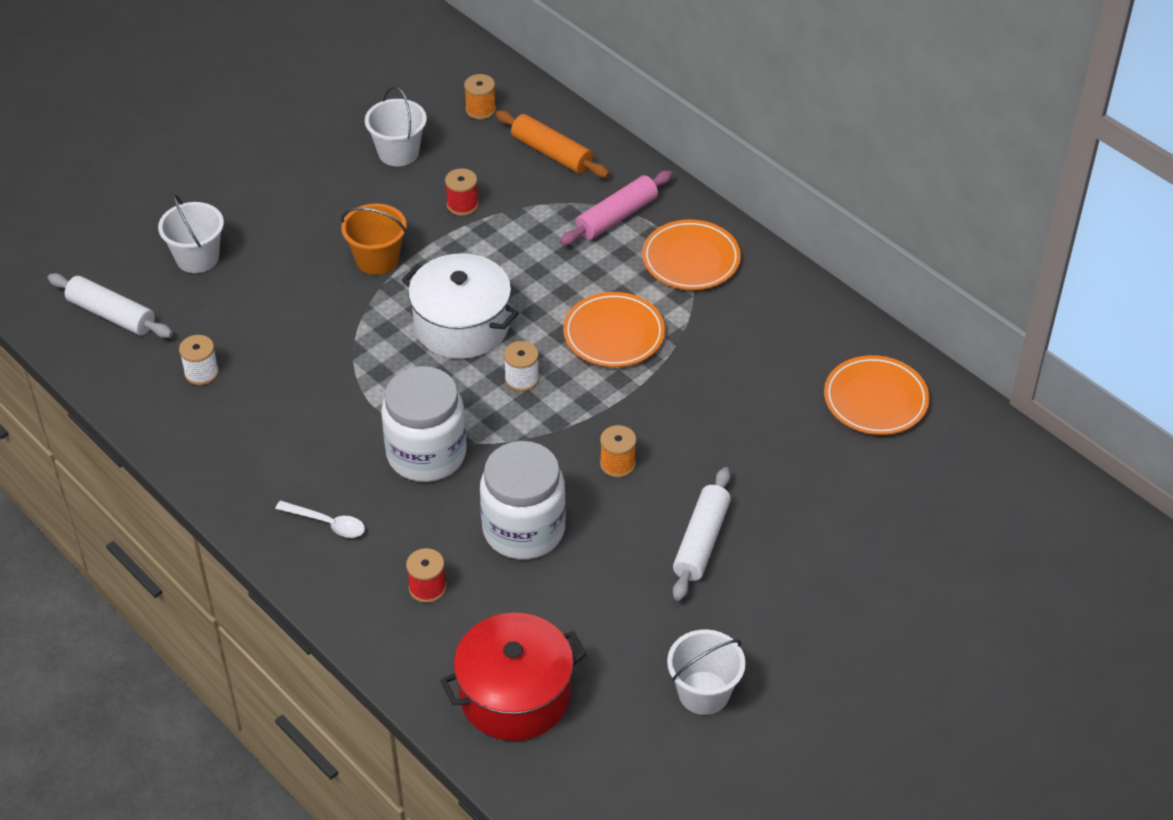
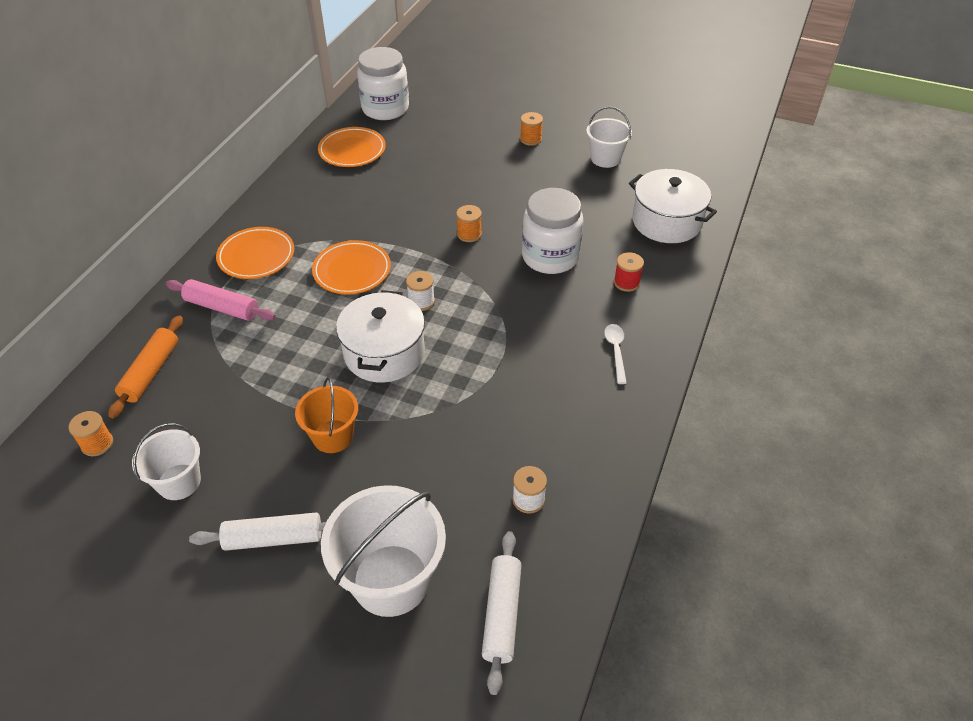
camera: 115 degrees left, 0 degrees up
white bucket [158,194,224,273] -> white bucket [321,485,446,617], size x1.68
white jar [381,366,467,482] -> white jar moved to [357,47,409,120]
red pot [441,613,587,741] -> white pot [629,169,717,243]
red spool [445,168,479,216] -> none
white rolling pin [673,467,731,601] -> white rolling pin moved to [189,513,326,551]
none -> orange spool [520,112,543,146]

